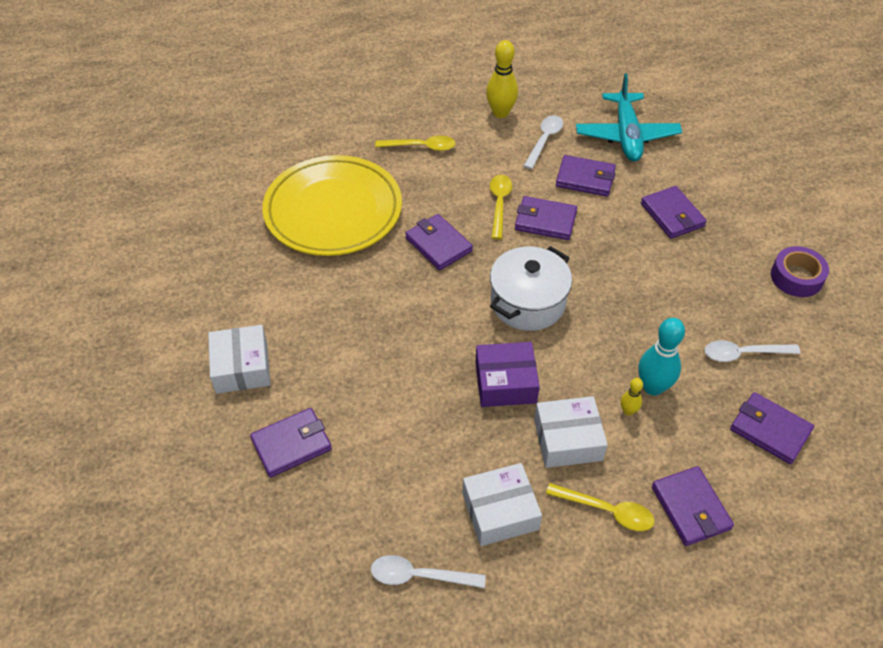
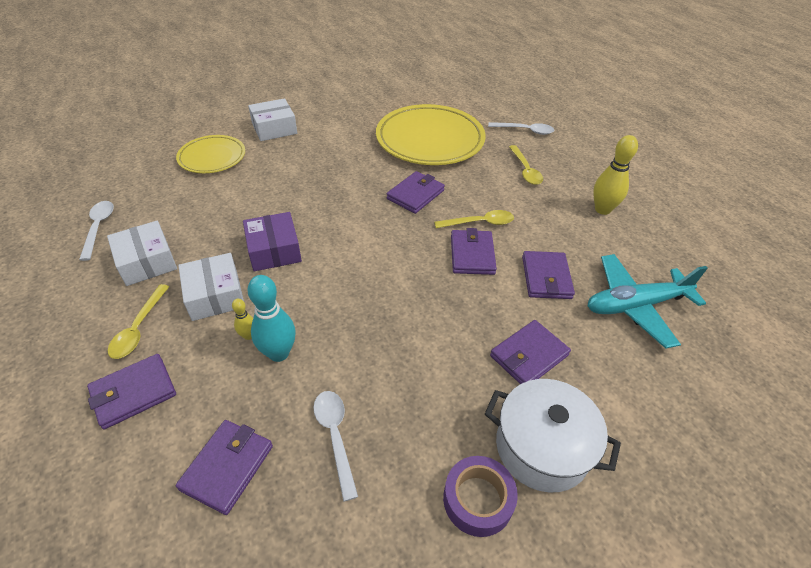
camera: 75 degrees right, 5 degrees down
purple wallet [250,408,332,477] -> yellow plate [176,135,245,173]
white pot [490,246,572,331] -> white pot moved to [485,379,621,492]
white spoon [524,115,563,169] -> white spoon moved to [488,122,554,135]

